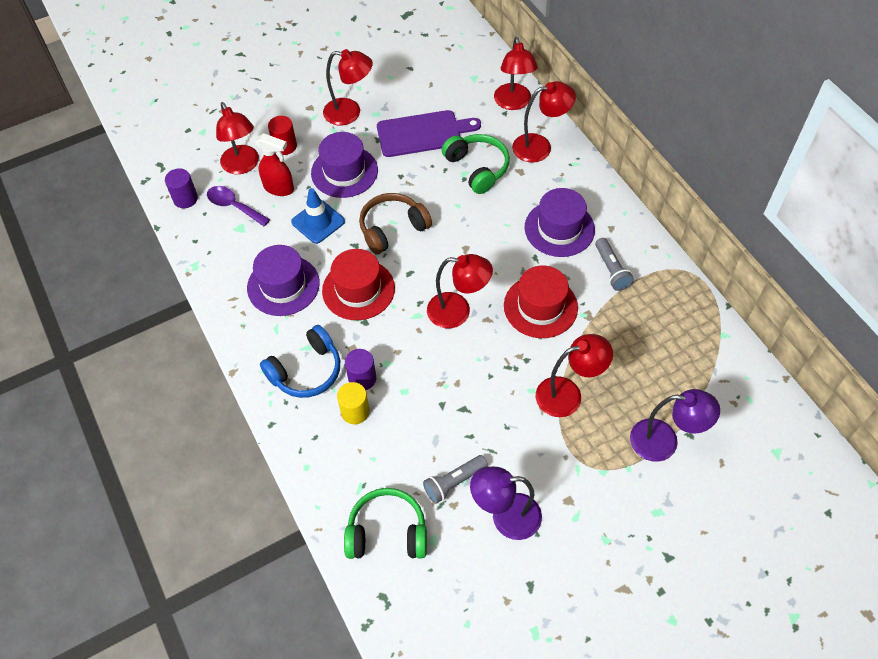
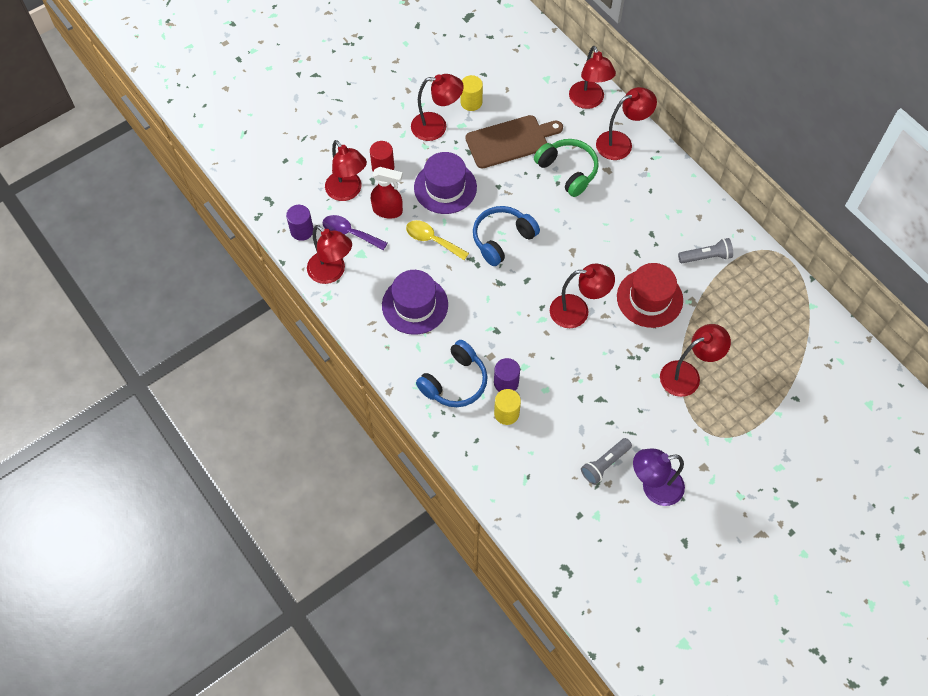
camera: 10 degrees left, 5 degrees up
blue traffic cone [291,188,345,244] -> yellow spoon [406,220,469,260]
red hat [322,249,395,320] -> none
green headphones [344,488,427,559] -> none
brown headphones [359,193,432,255] -> blue headphones [473,206,540,266]
purple cutting board [377,110,481,157] -> brown cutting board [465,115,563,169]
purple hat [524,188,595,257] -> none
grey flashlight [595,238,634,291] -> grey flashlight turned 75 degrees counterclockwise [678,238,733,263]
purple lamp [630,389,720,462] -> none
none -> red lamp [307,225,352,284]
none -> yellow cylinder [460,75,483,111]

